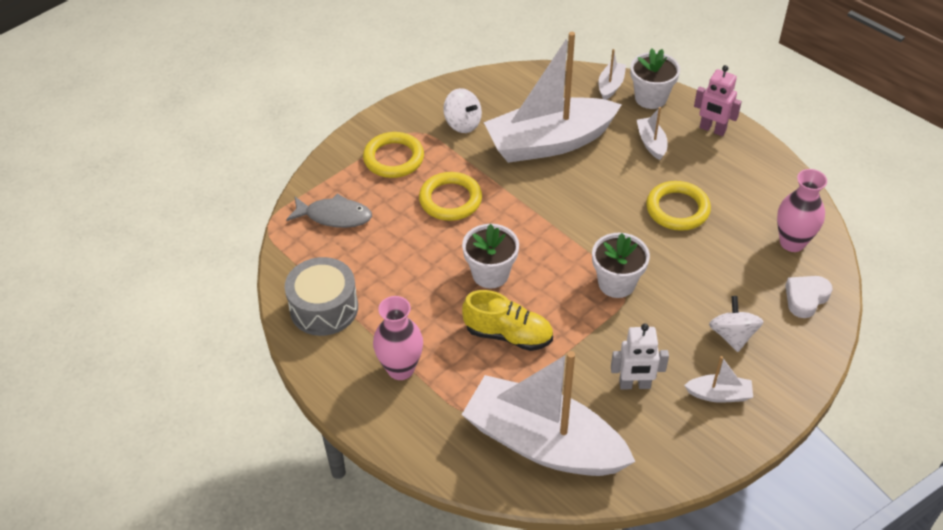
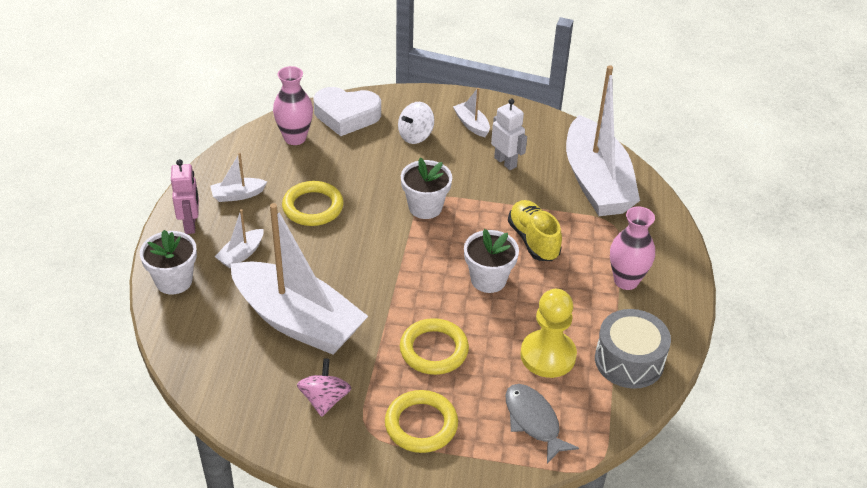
camera: 130 degrees left, 5 degrees down
white spinning top [443,88,482,133] -> pink spinning top [297,358,352,417]
white boat [598,49,626,100] -> white boat moved to [211,153,267,202]
white heart [785,276,832,318] -> white heart [314,87,381,136], size x1.63
none -> yellow pawn [520,289,577,378]

